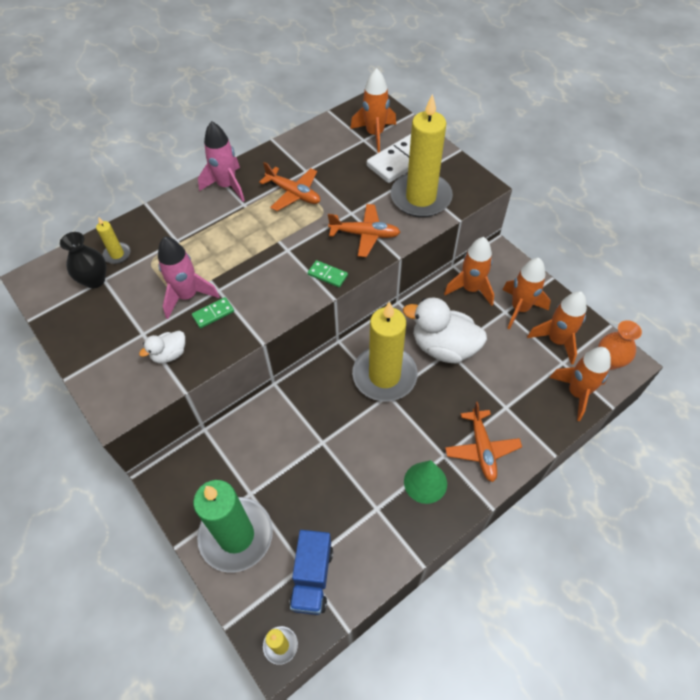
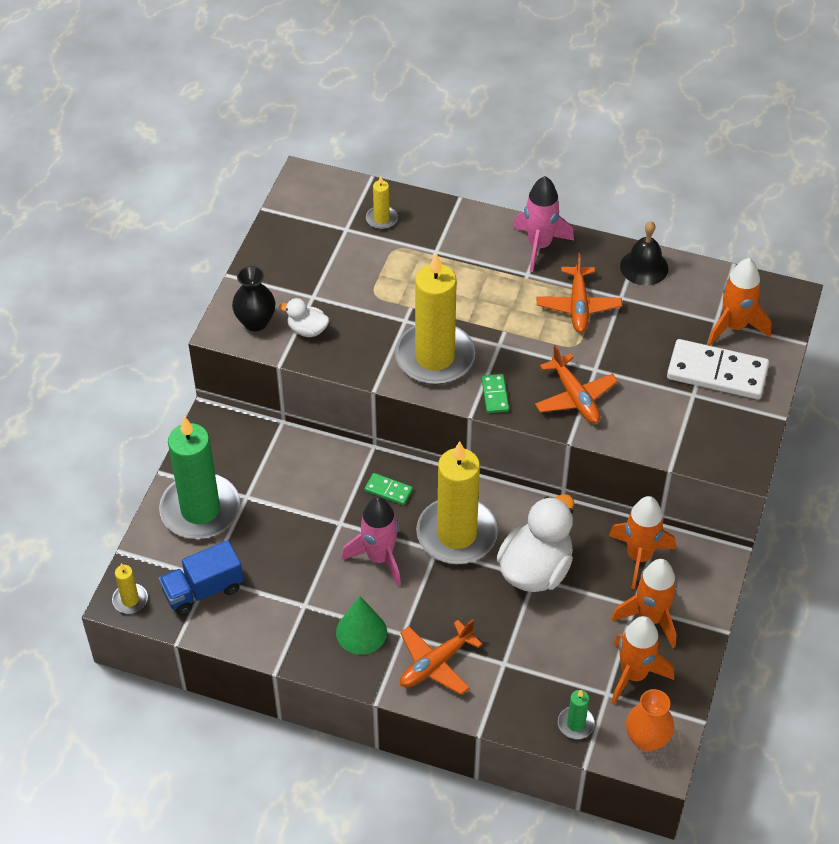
camera: 55 degrees right, 5 degrees down
black vase [60,232,106,289] -> black vase moved to [232,266,276,331]
pink rocket [158,236,220,319] -> pink rocket moved to [342,497,401,586]
green domino [192,297,234,328] -> green domino moved to [364,473,413,505]
yellow candle [391,94,453,217] -> yellow candle moved to [395,253,475,385]
white duck [403,297,487,364] -> white duck turned 45 degrees clockwise [496,494,574,592]
orange rocket [549,347,611,421] -> green candle [558,690,595,739]
none -> black bell [620,221,668,286]

